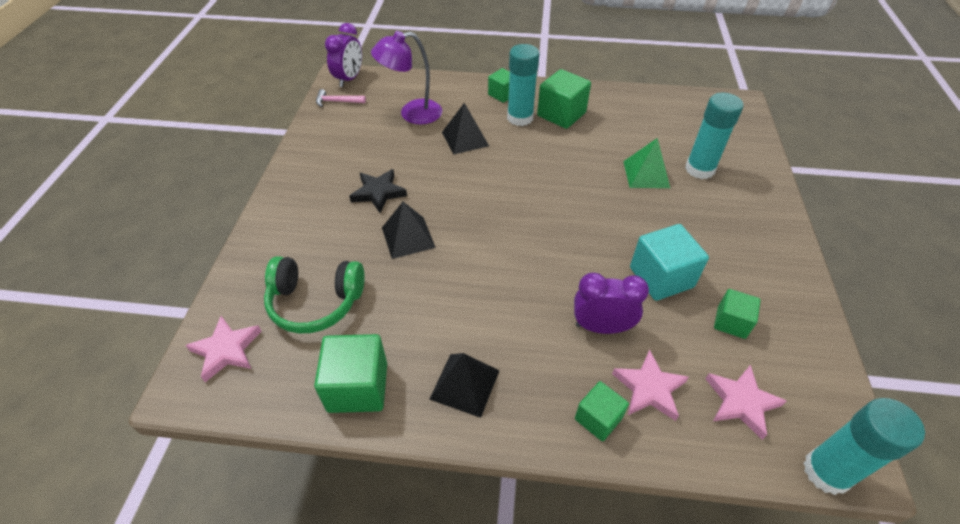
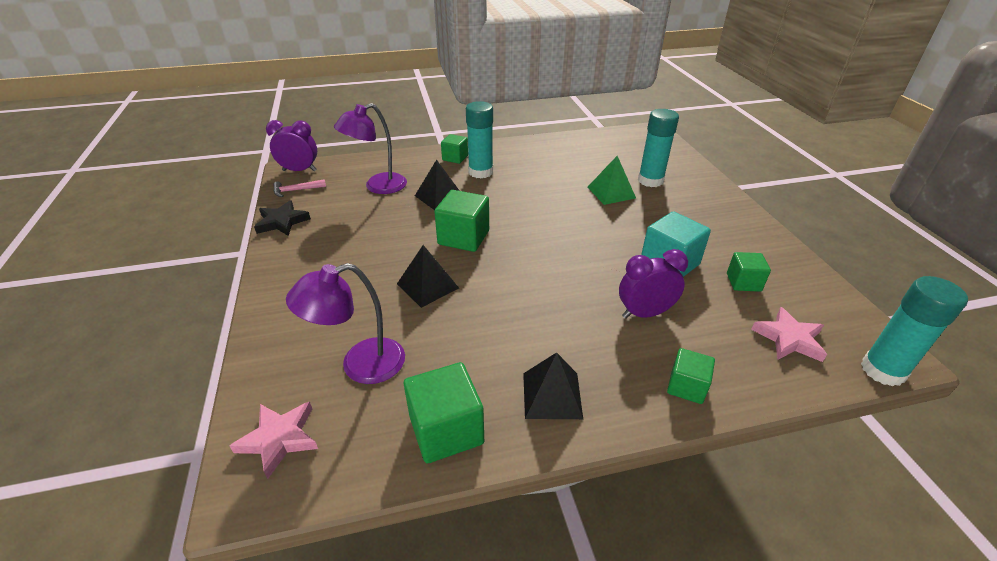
camera: 20 degrees left, 10 degrees down
green headphones [264,256,365,334] -> purple lamp [286,263,405,384]
purple clock [325,23,362,87] -> purple clock turned 90 degrees counterclockwise [266,120,317,171]
black star [349,169,407,213] -> black star moved to [254,200,311,236]
green cube [537,69,591,129] -> green cube moved to [434,190,489,252]
pink star [612,350,689,421] -> none

